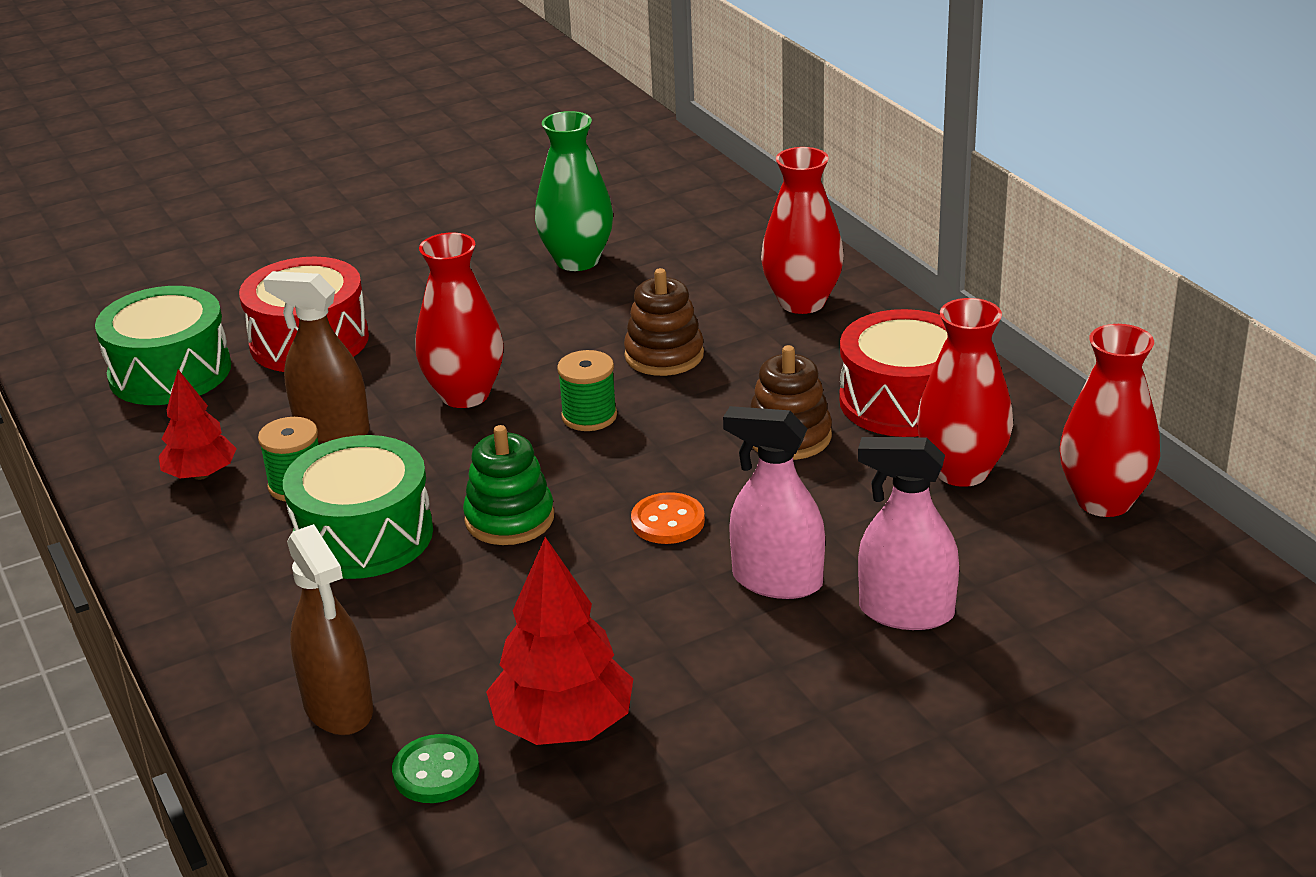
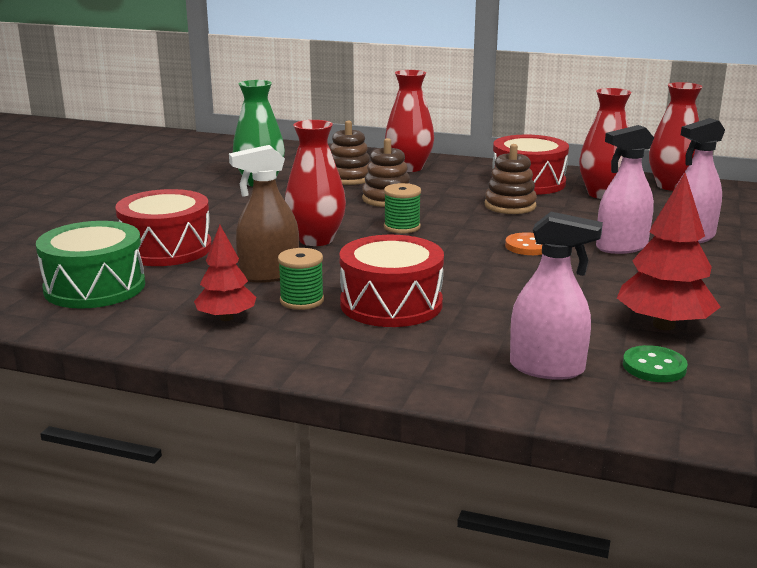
camera: 45 degrees left, 10 degrees down
green drum [283,435,433,579] -> red drum [339,235,444,327]
brown spray bottle [287,524,373,735] -> pink spray bottle [510,212,603,380]
green stacking toy [463,425,554,545] -> none
none -> brown stacking toy [330,121,370,185]

